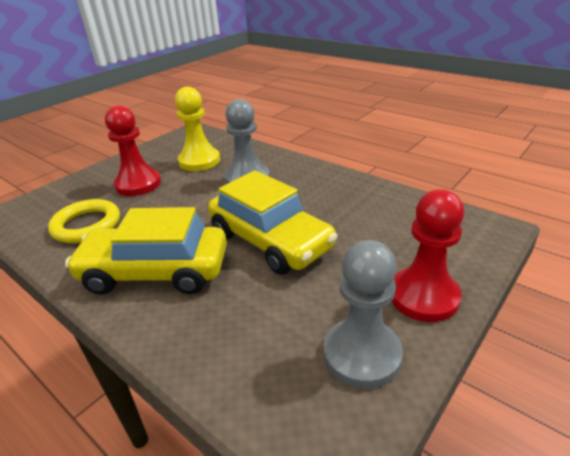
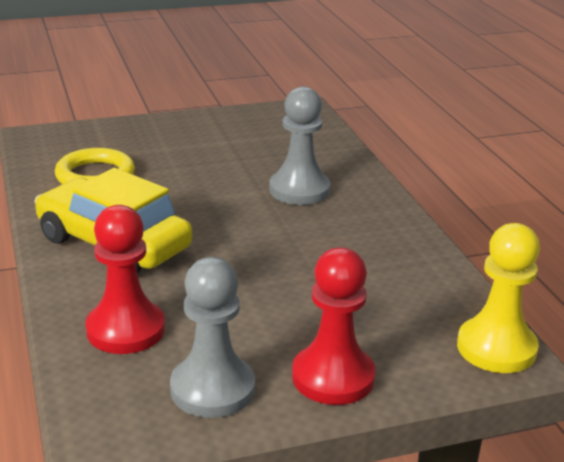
camera: 30 degrees right, 5 degrees down
red pawn [105,105,161,196] -> red pawn moved to [85,205,165,354]
yellow pawn [175,87,220,171] -> yellow pawn moved to [457,223,540,373]
yellow car [208,171,338,275] -> none

